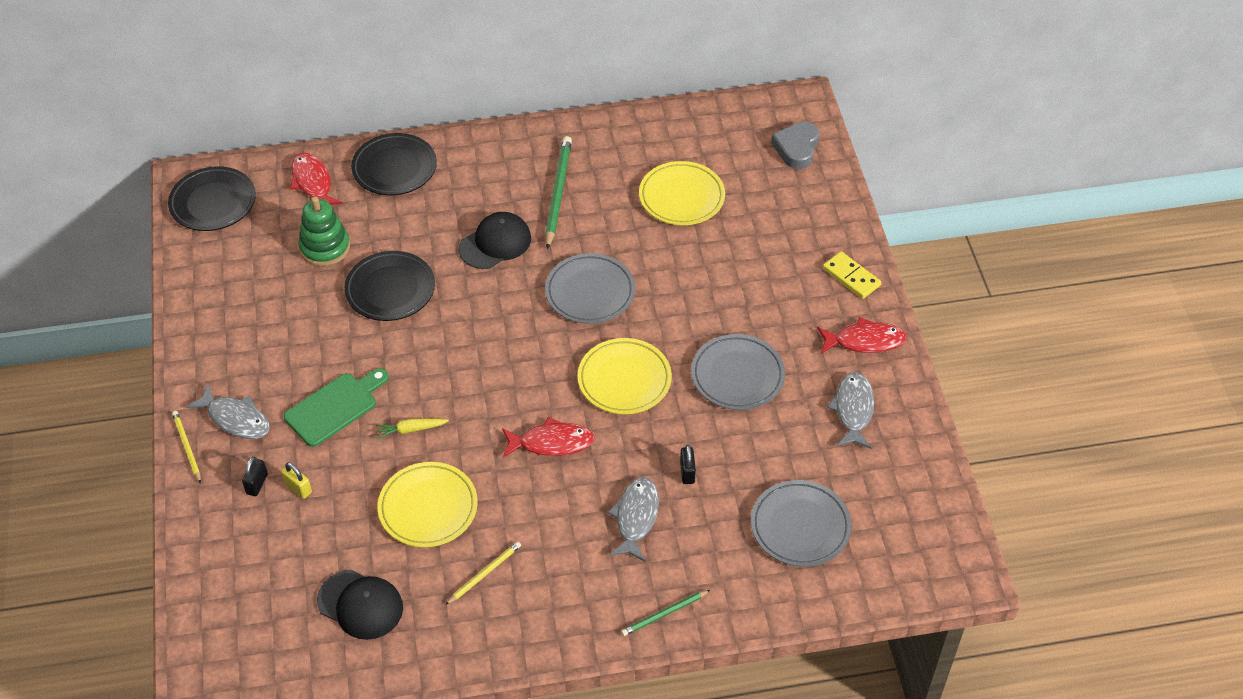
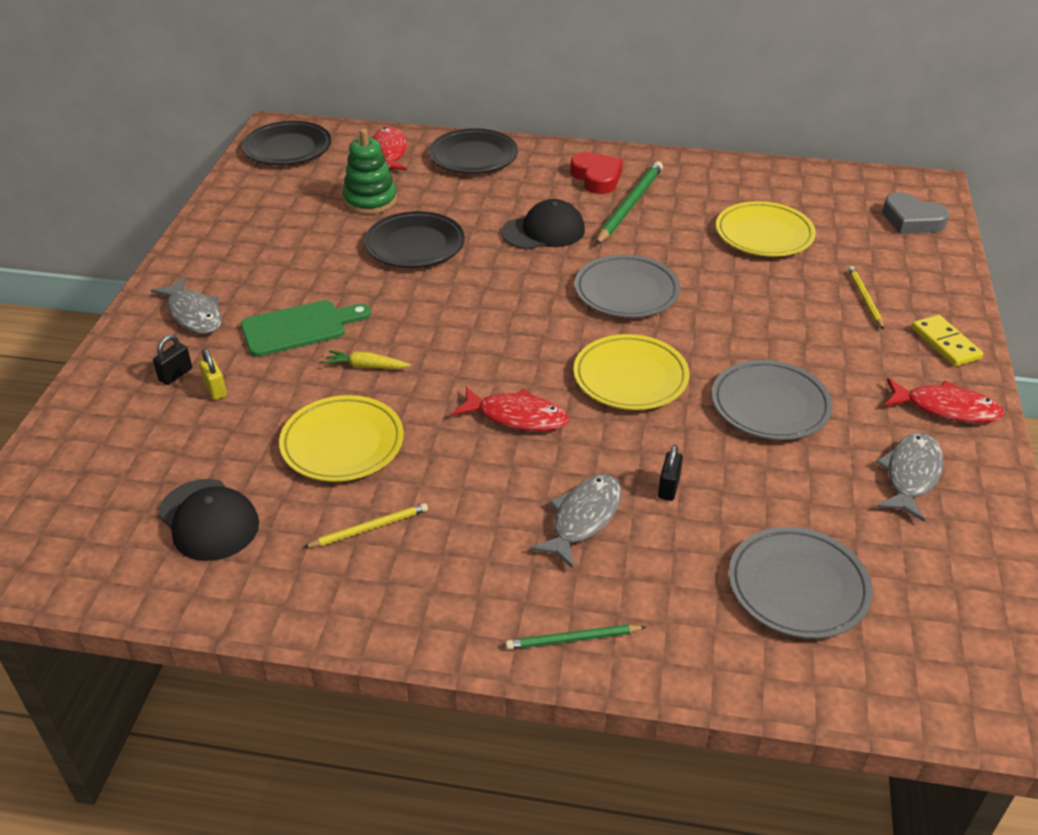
camera: 20 degrees right, 10 degrees down
yellow pencil [172,411,201,484] -> yellow pencil moved to [848,266,884,330]
grey heart [771,122,819,169] -> grey heart turned 90 degrees counterclockwise [882,192,949,234]
none -> red heart [570,152,623,194]

